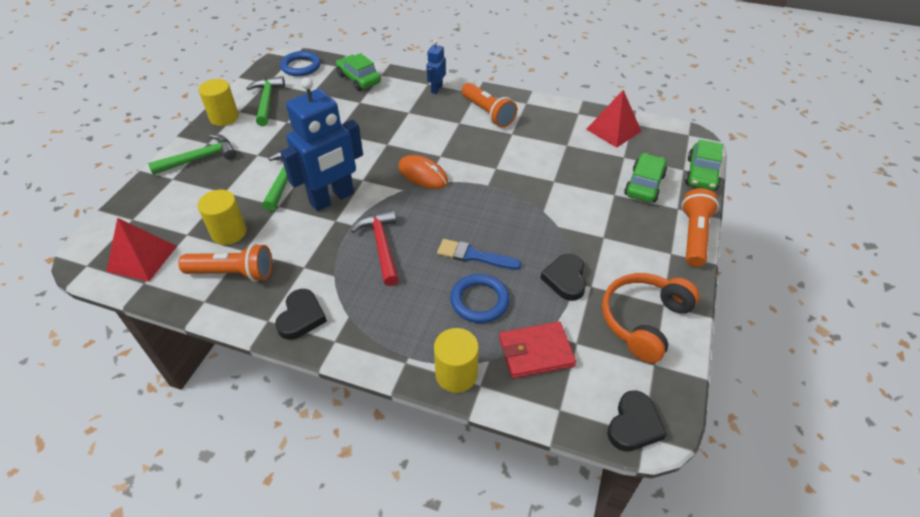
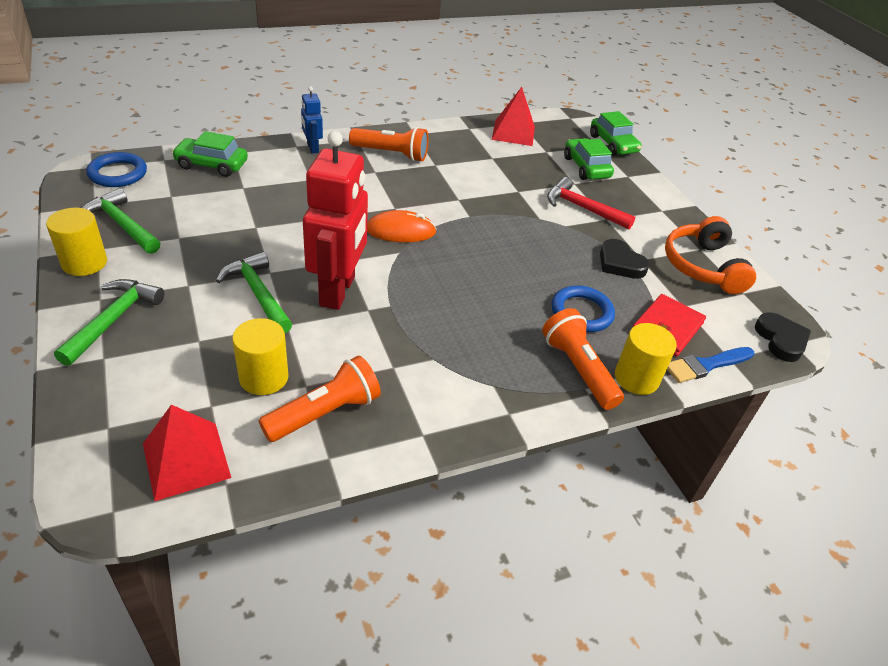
camera: 45 degrees left, 5 degrees down
black heart [275,289,327,340] -> none
blue robot [280,77,363,211] -> red robot [303,131,368,310]
red hammer [351,210,399,286] -> red hammer moved to [547,177,635,230]
blue brush [437,239,522,270] -> blue brush moved to [667,347,754,383]
orange flashlight [681,188,719,267] -> orange flashlight moved to [542,308,624,410]

